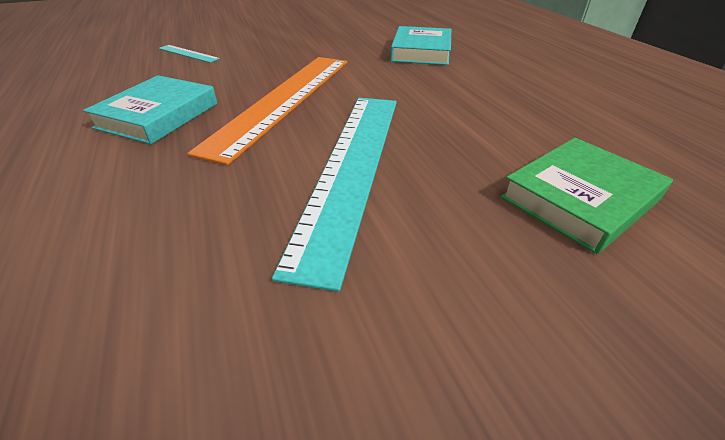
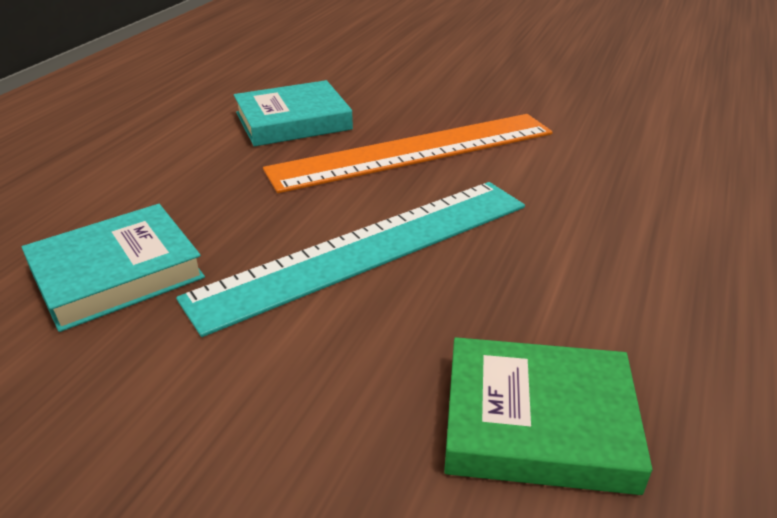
camera: 45 degrees right, 5 degrees down
turquoise ruler [159,45,220,63] -> none
turquoise book [390,26,451,65] -> turquoise book moved to [22,204,205,332]

